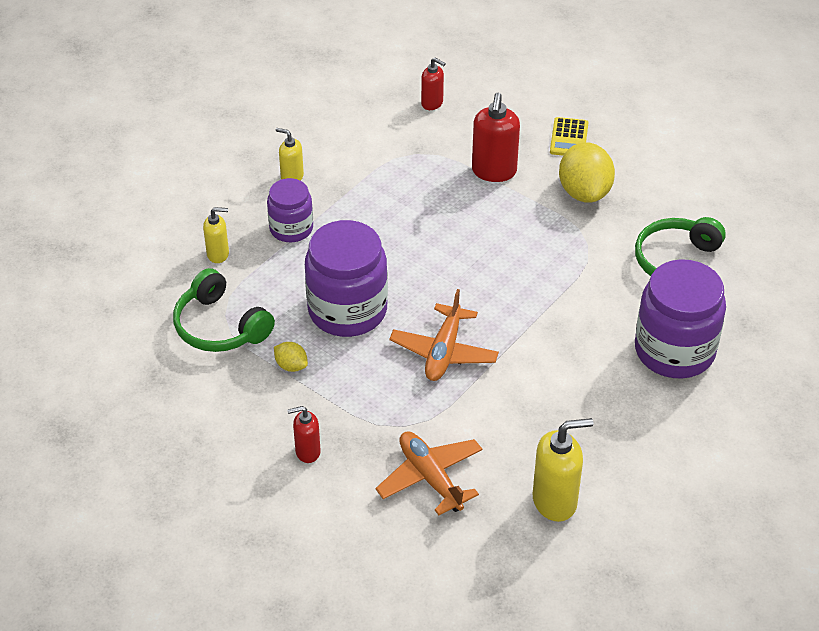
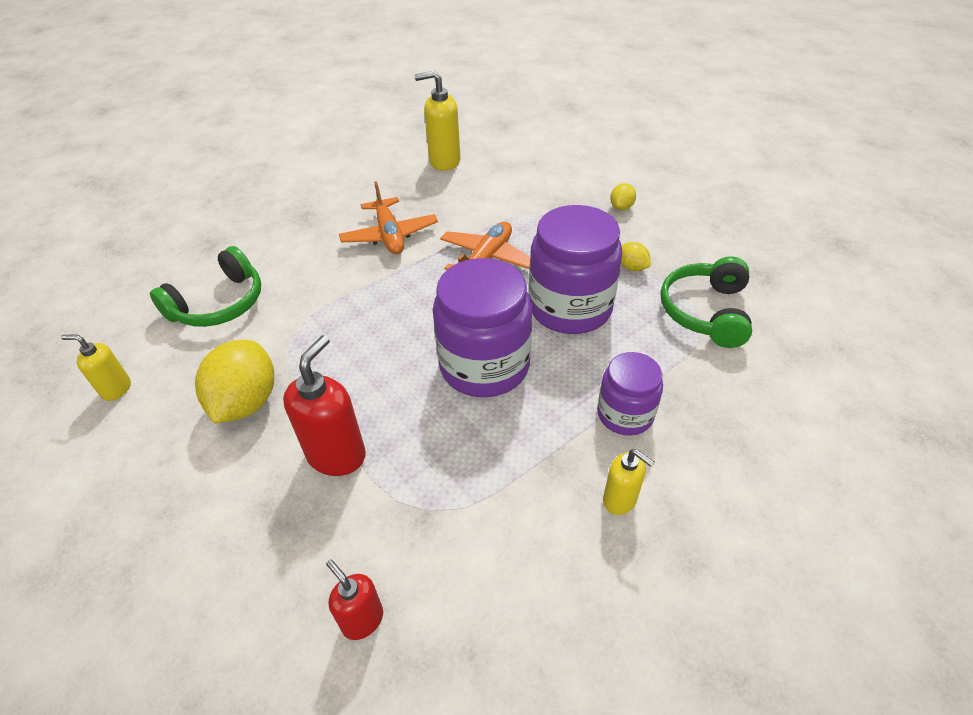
camera: 165 degrees left, 0 degrees up
green headphones [173,268,275,352] -> green headphones turned 135 degrees counterclockwise [661,256,752,348]
yellow soap dispenser [203,207,229,263] -> yellow soap dispenser moved to [61,335,131,401]
red soap dispenser [287,406,321,463] -> yellow lemon [610,183,636,210]
orange plane [375,431,482,515] -> orange plane moved to [339,181,438,254]
yellow calculator [550,117,588,156] -> none
purple jar [635,259,726,379] -> purple jar moved to [433,258,532,397]

